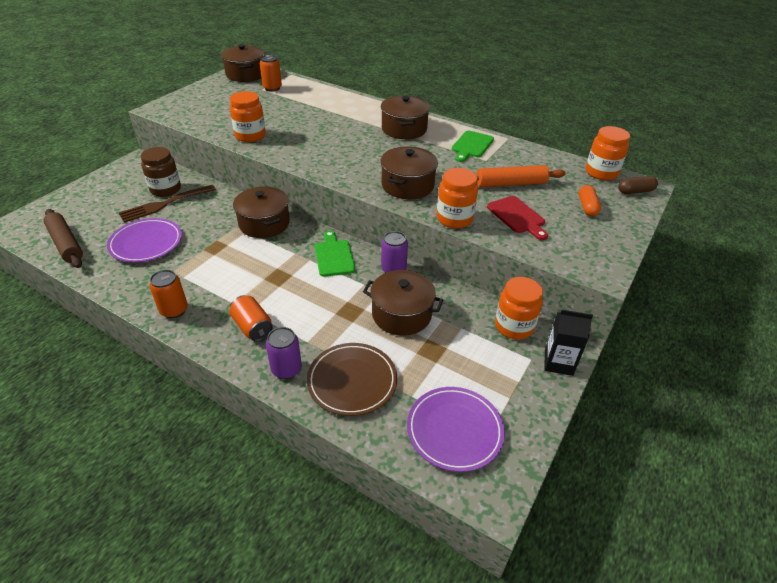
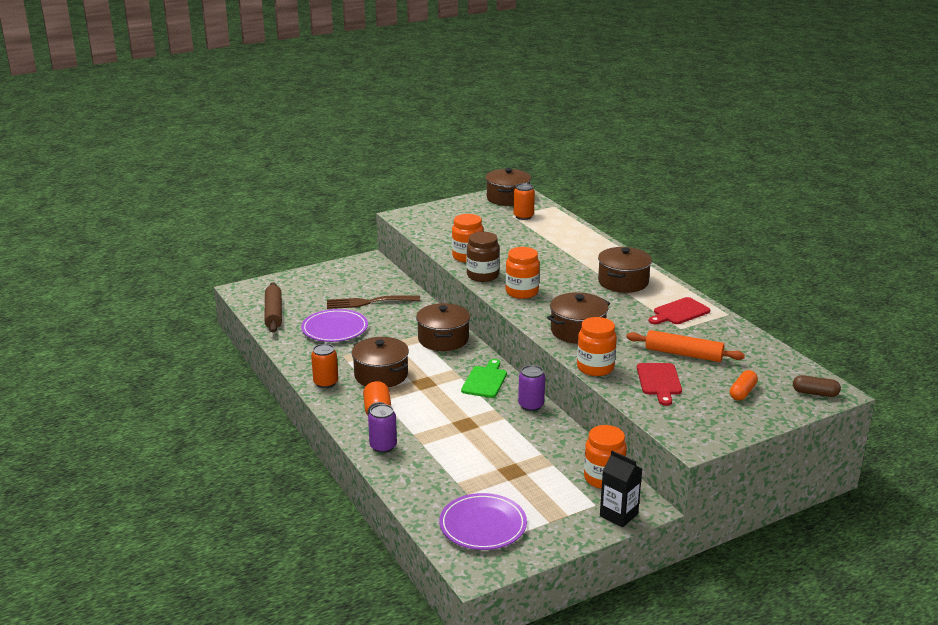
camera: 30 degrees right, 15 degrees down
brown jar [141,147,181,197] -> brown jar moved to [467,232,500,282]
brown plate [307,343,397,416] -> none
brown pot [363,270,443,336] -> brown pot moved to [352,337,409,388]
green cutting board [452,130,494,162] -> red cutting board [649,297,710,324]
orange jar [586,126,630,180] -> orange jar moved to [505,247,540,299]

